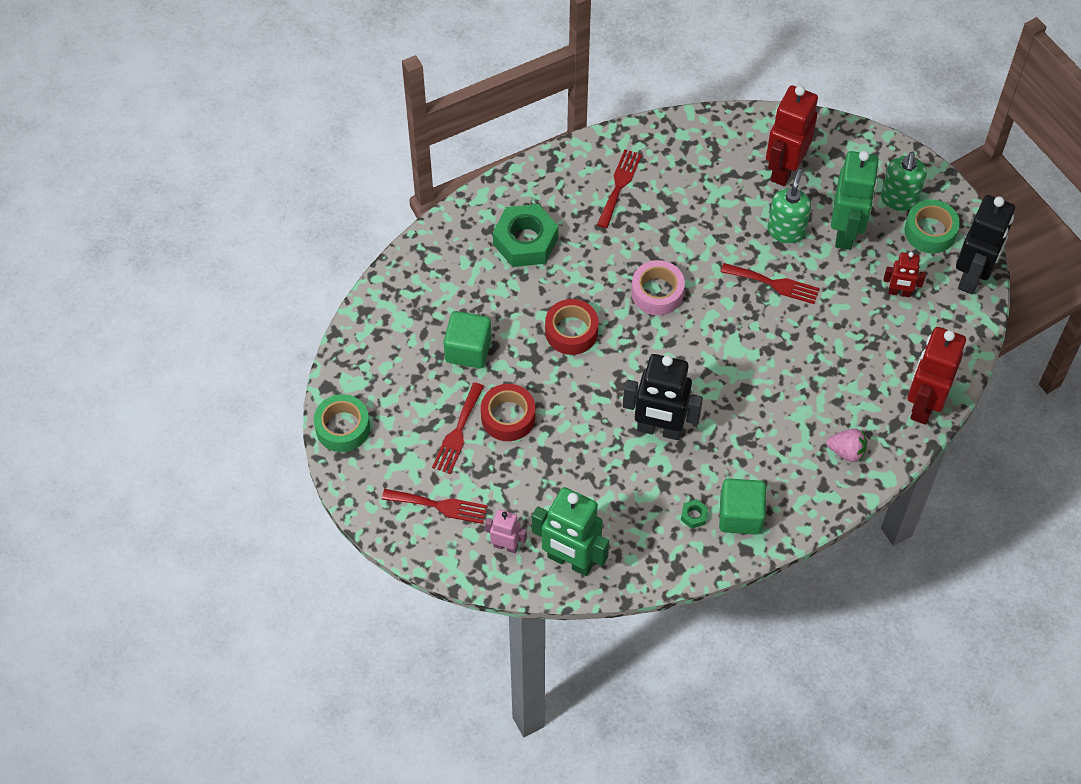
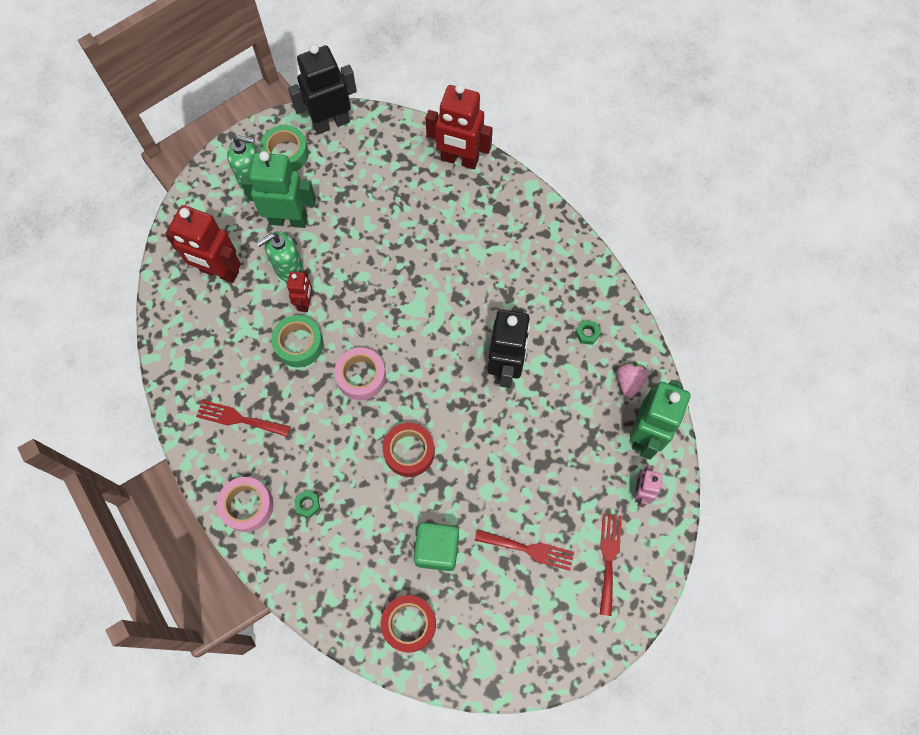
camera: 95 degrees left, 10 degrees up
green tape [314,394,370,452] -> green tape moved to [271,315,323,367]
red tape [481,384,535,441] -> red tape moved to [381,595,436,653]
green nut [493,204,558,267] -> green nut [294,491,320,518], size x0.40
green cube [719,478,766,534] -> none
red fork [721,263,820,304] -> none
green soap dispenser [767,169,811,243] -> green soap dispenser turned 45 degrees counterclockwise [256,231,304,282]
pink strawberry [827,428,867,462] -> pink strawberry moved to [617,362,648,398]
red robot [883,252,926,297] -> red robot moved to [287,271,312,312]
black robot [956,195,1015,294] -> black robot turned 45 degrees counterclockwise [288,44,357,134]
none -> pink tape [217,477,273,532]

